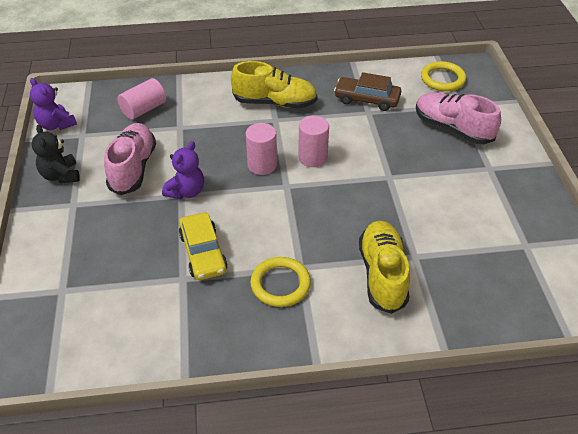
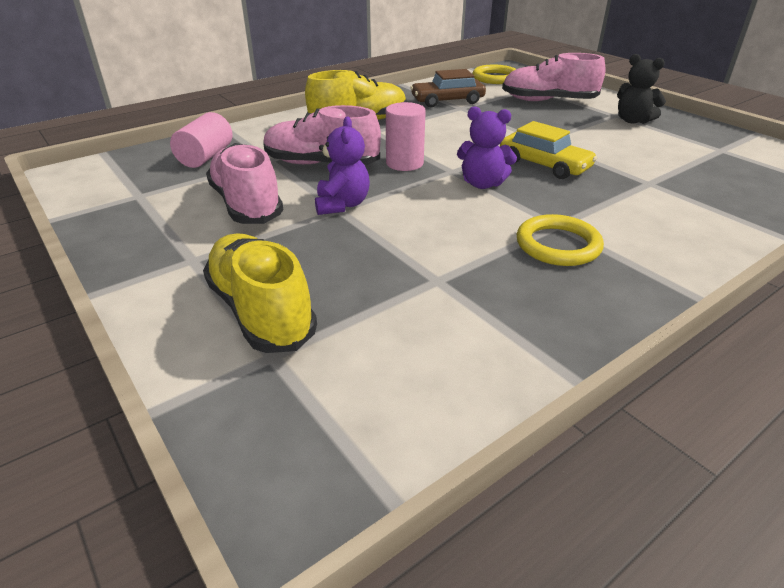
camera: 30 degrees left, 10 degrees down
purple teddy bear [30,78,77,130] -> purple teddy bear moved to [457,106,517,189]
black teddy bear [32,125,80,183] -> black teddy bear moved to [617,54,666,124]
yellow car [179,212,228,280] -> yellow car moved to [500,121,597,179]
pink cylinder [298,116,329,167] -> none
yellow shoe [359,221,410,314] -> yellow shoe moved to [203,233,317,353]
none -> pink shoe [263,105,381,165]

